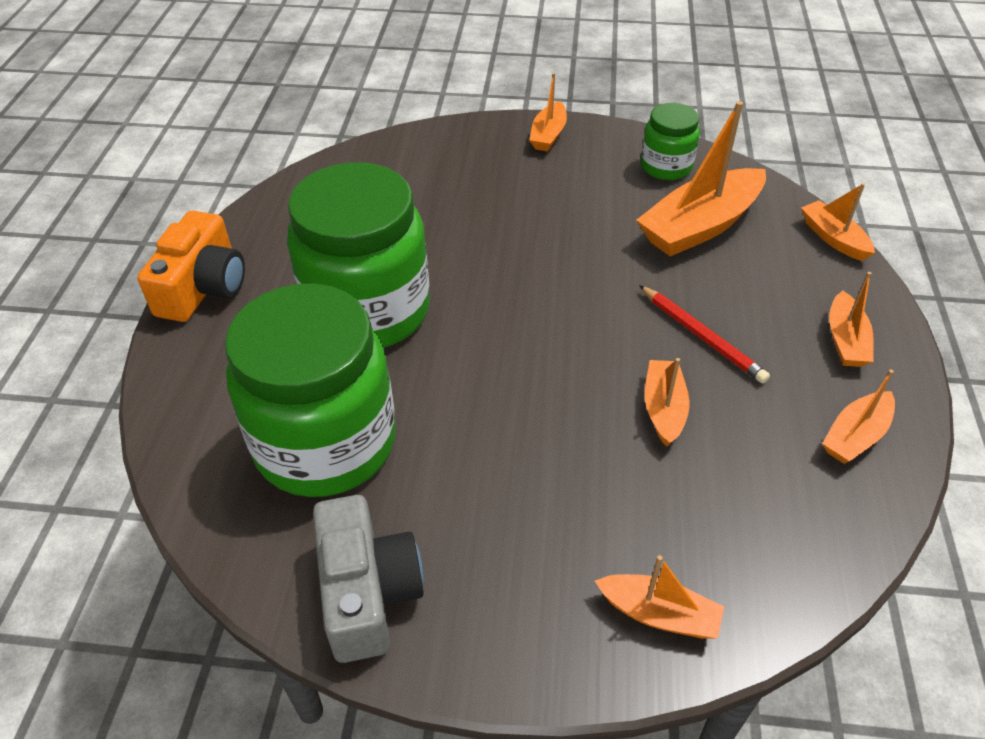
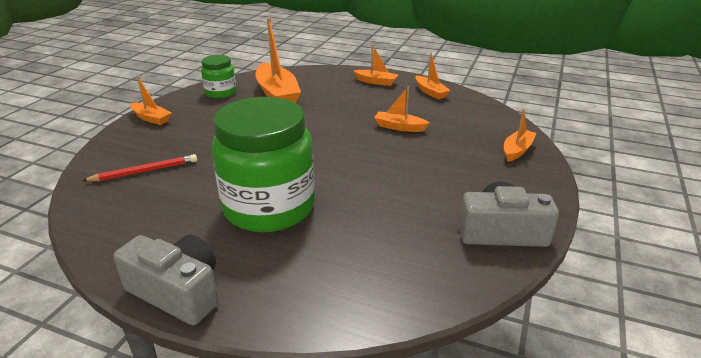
camera: 75 degrees left, 15 degrees down
orange camera [137,210,245,322] -> grey camera [113,235,218,325]
green jar [225,284,396,497] -> none
red pencil [639,285,770,384] -> red pencil moved to [82,154,197,181]
orange boat [801,183,875,261] -> none

